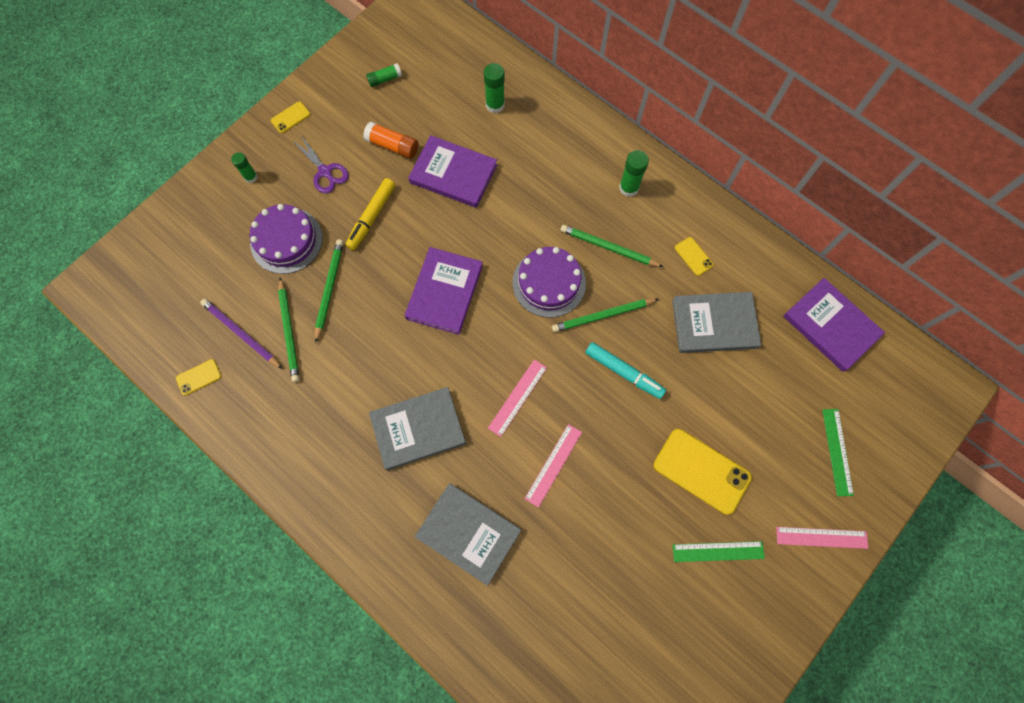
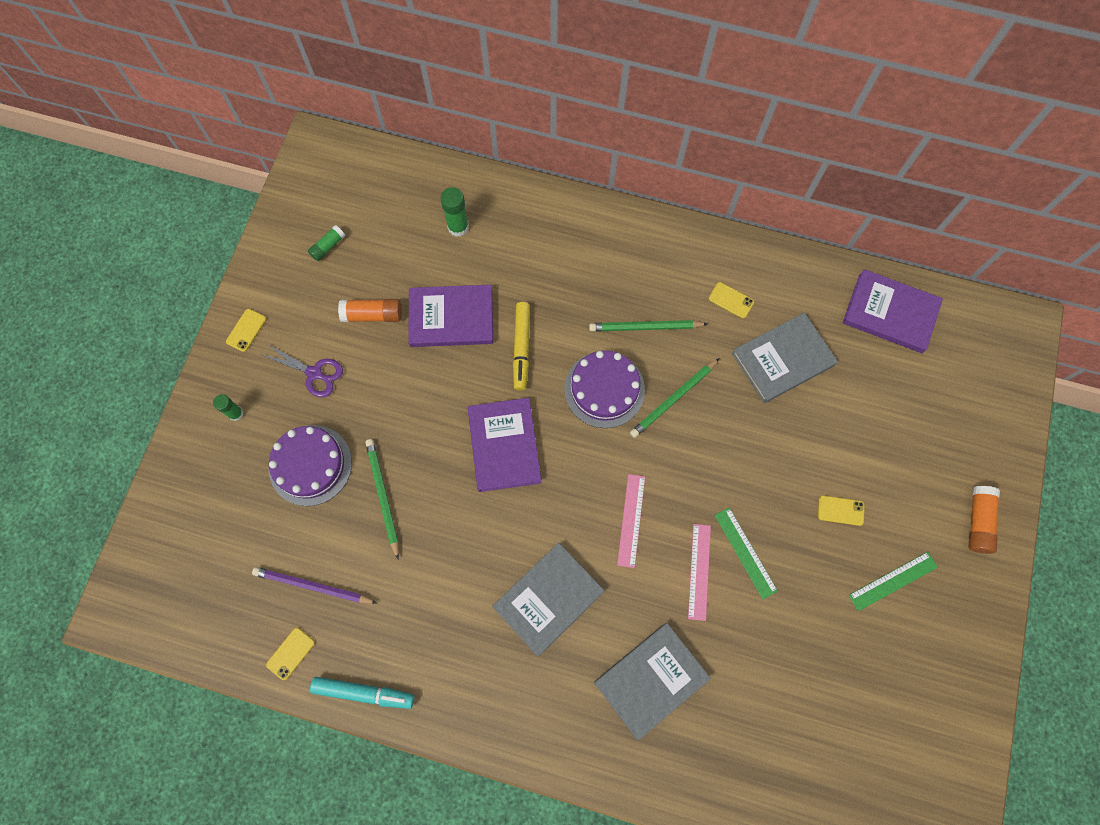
camera: 25 degrees left, 0 degrees up
green pencil [278,278,300,382] -> none
yellow marker [345,178,395,250] -> yellow marker moved to [513,302,530,391]
grey book [415,483,521,586] -> grey book turned 45 degrees counterclockwise [594,623,711,740]
turquoise marker [585,342,666,399] -> turquoise marker moved to [310,677,414,709]
green glue stick [619,150,649,197] -> none
yellow phone [653,429,752,515] -> yellow phone [818,495,865,526], size x0.48
pink ruler [776,527,868,549] -> orange glue stick [969,486,1000,554]
green ruler [822,409,854,496] -> green ruler moved to [714,508,778,599]

